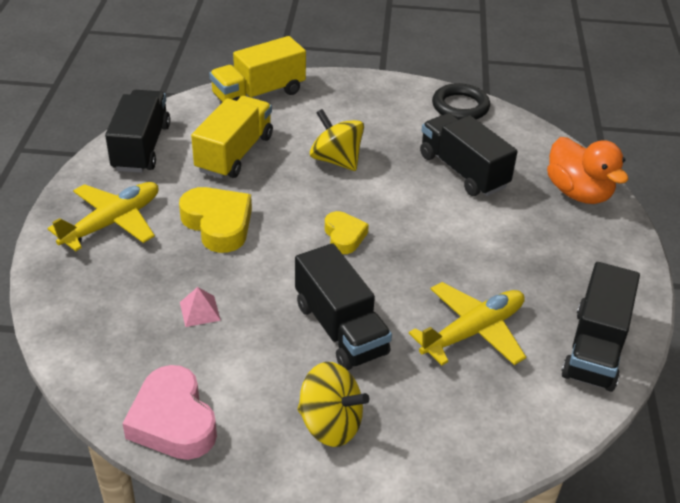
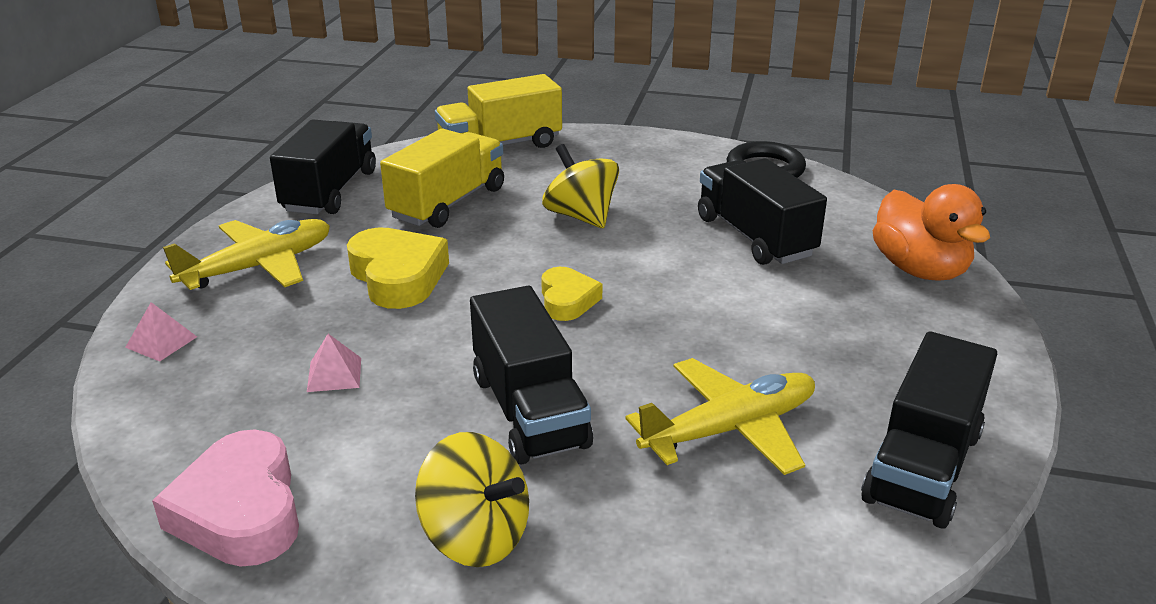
camera: 10 degrees right, 10 degrees down
none -> pink pyramid [125,302,197,362]

